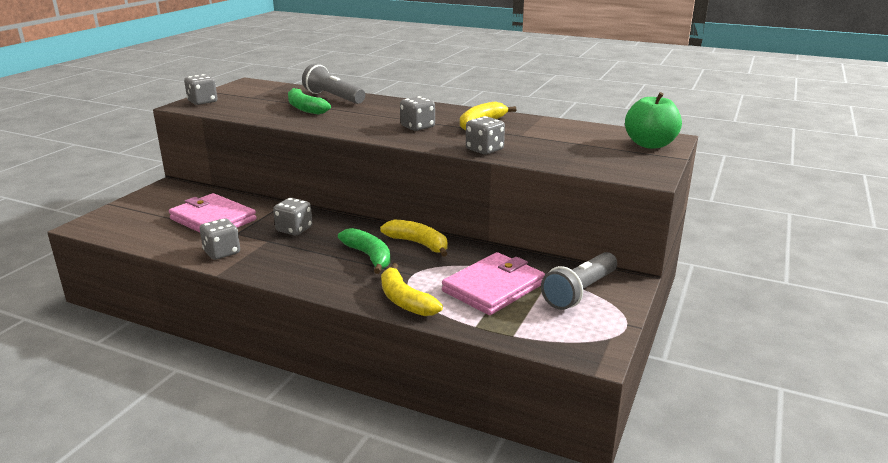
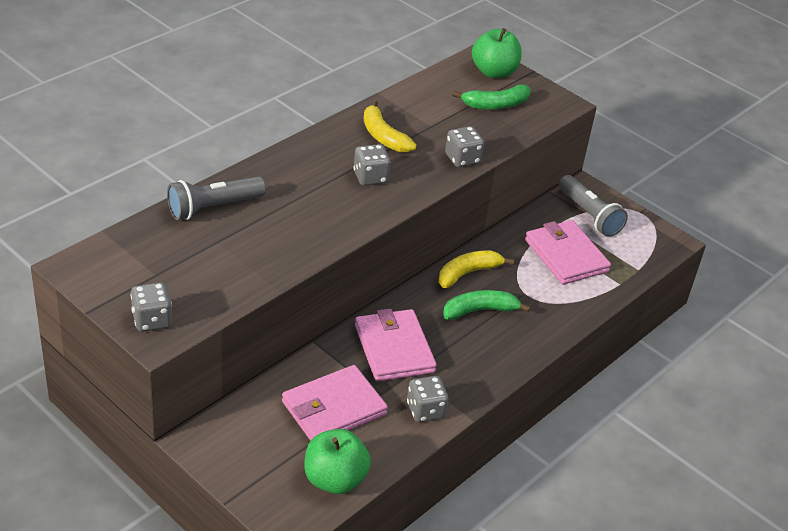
camera: 75 degrees left, 15 degrees up
grey dice [273,198,312,235] -> pink wallet [355,309,437,381]
green banana [288,88,331,115] -> green banana moved to [452,84,531,110]
yellow banana [381,263,443,316] -> none
none -> green apple [305,429,371,494]

